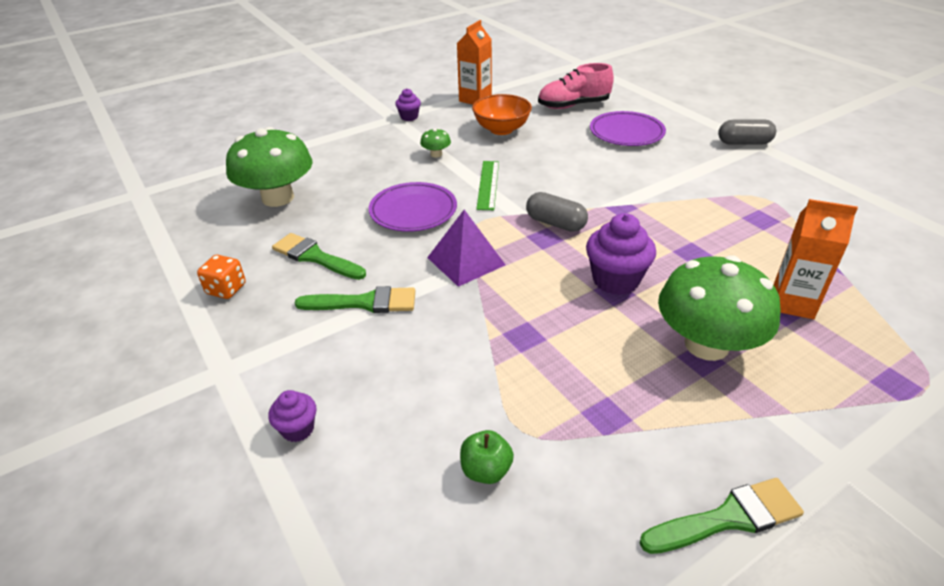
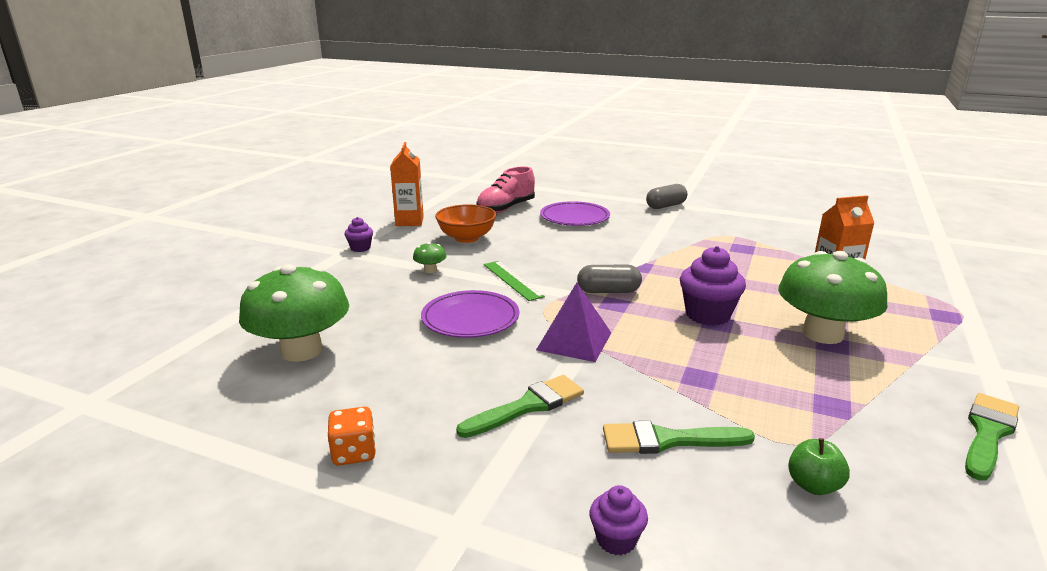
camera: 35 degrees left, 15 degrees down
green brush [272,233,366,280] -> green brush moved to [603,421,755,454]

